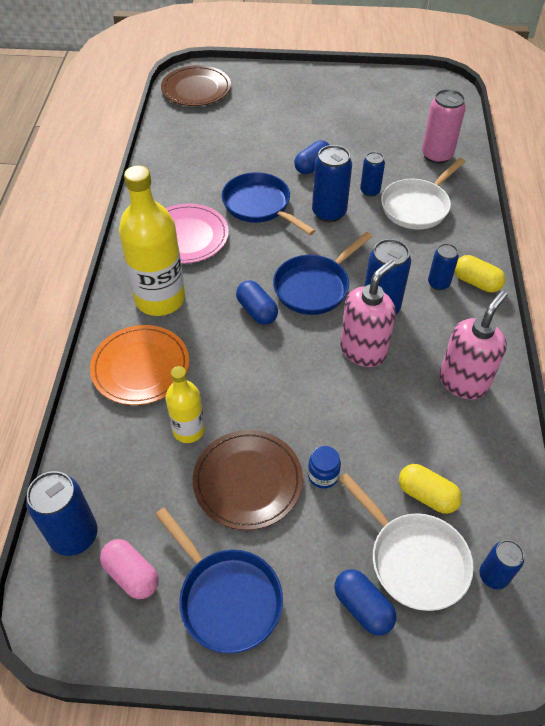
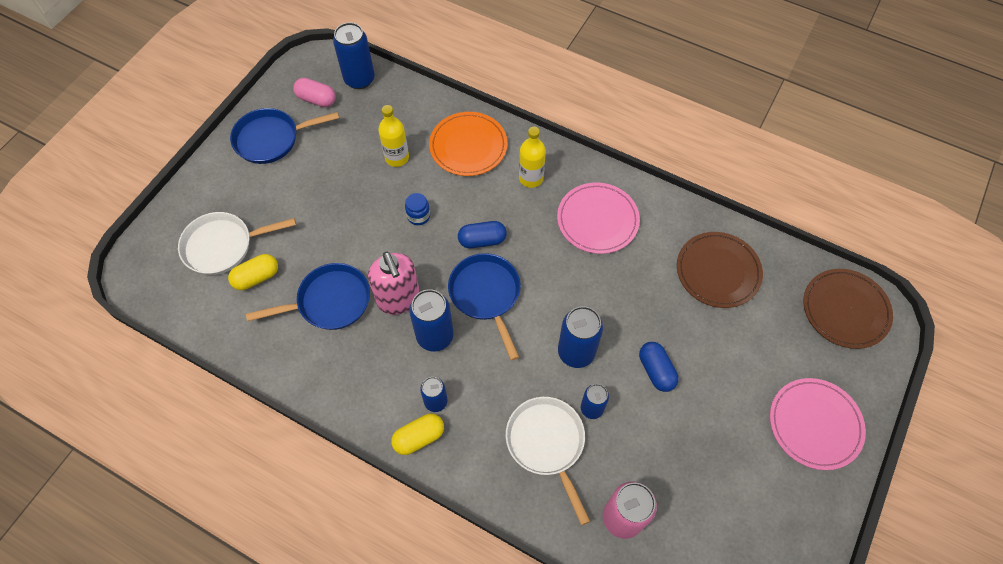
camera: 115 degrees right, 10 degrees up
pink capsule [100,539,159,599] -> pink capsule turned 45 degrees clockwise [293,78,336,107]
yellow bottle [119,165,185,316] -> yellow bottle [519,127,546,188], size x0.56
brown plate [193,430,303,530] -> brown plate moved to [677,232,763,308]
blue pan [222,172,316,235] -> blue pan moved to [246,263,370,330]
blue jar [308,446,341,488] -> blue jar moved to [405,193,430,225]
blue capsule [334,569,396,635] -> none
pink soap dispenser [439,291,507,400] -> none
blue can [479,540,524,589] -> none
none -> pink plate [770,378,866,470]

